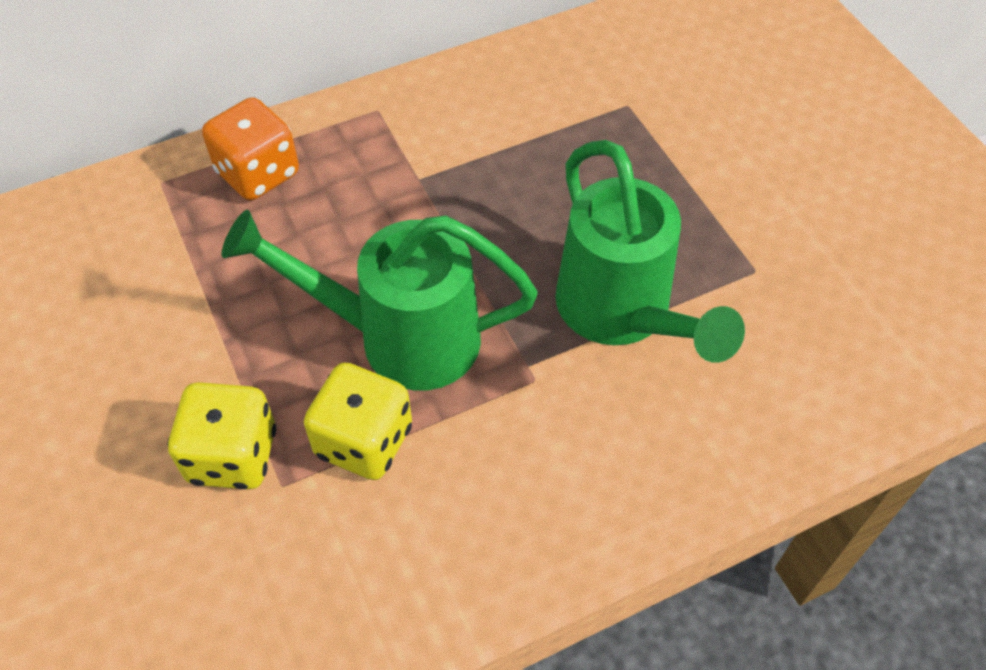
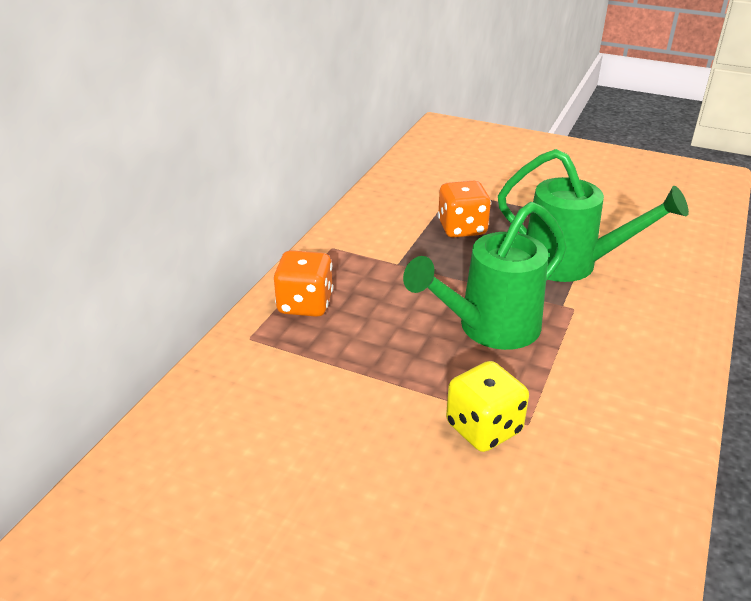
camera: 40 degrees left, 20 degrees down
yellow dice [304,363,412,480] -> none
none -> orange dice [438,181,491,238]

